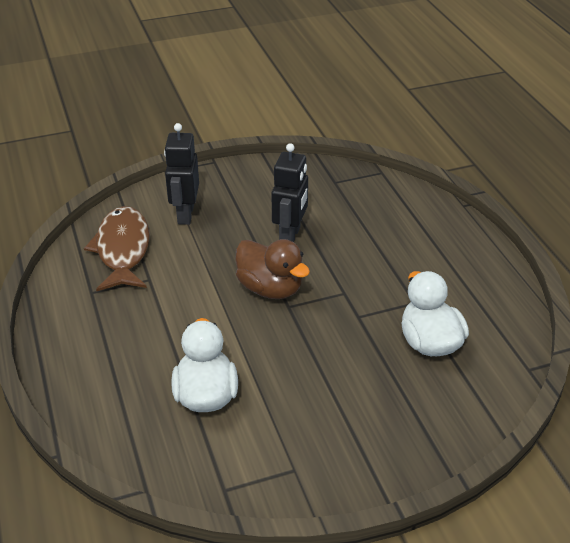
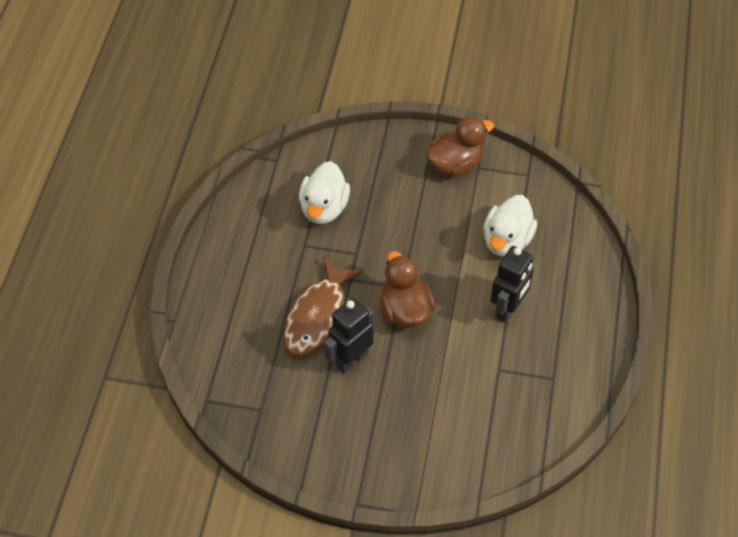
camera: 150 degrees left, 15 degrees up
brown fish [84,206,150,292] -> brown fish moved to [283,256,363,356]
black robot [164,123,199,225] -> black robot moved to [491,246,534,323]
none -> brown duck [426,116,494,177]

